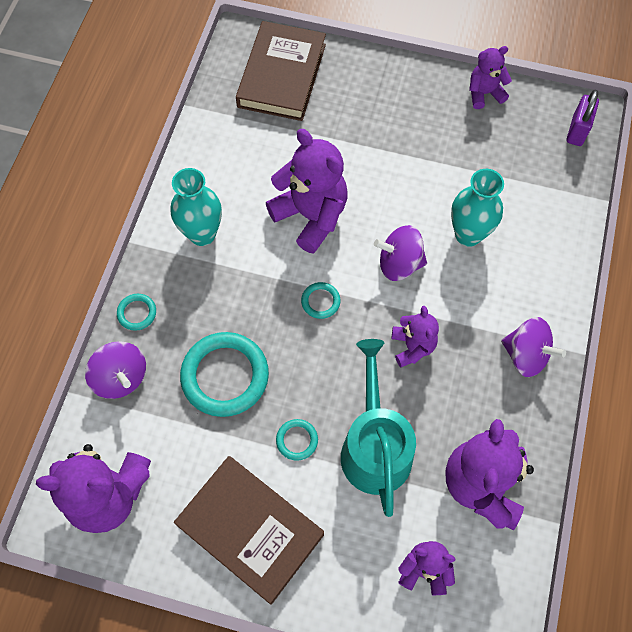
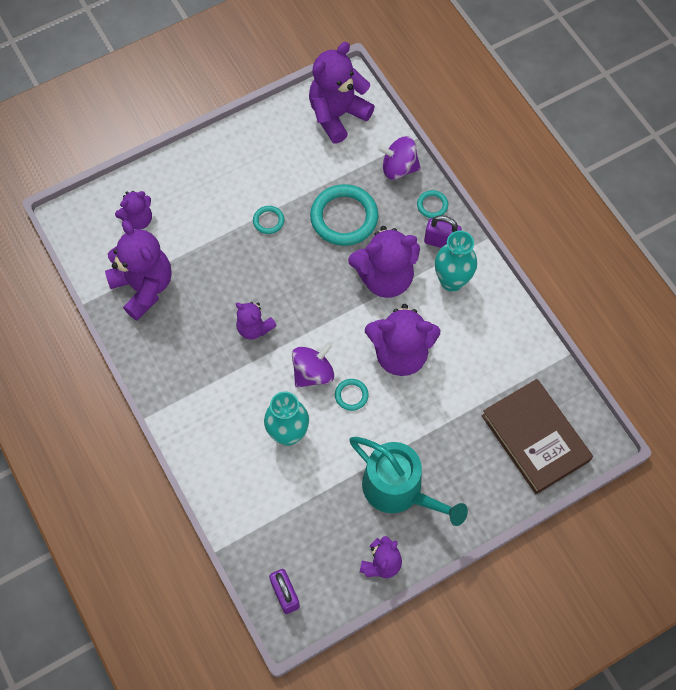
camera: 135 degrees right, 0 degrees up
brown book [174,456,324,605] -> none
turquoise ring [301,282,341,319] -> turquoise ring moved to [335,379,369,411]
turquoise watering can [341,339,416,517] -> turquoise watering can moved to [349,437,468,526]
purple spinning top [501,317,566,377] -> none
none -> purple teddy bear [348,226,420,298]
none -> purple padlock [424,215,462,248]

